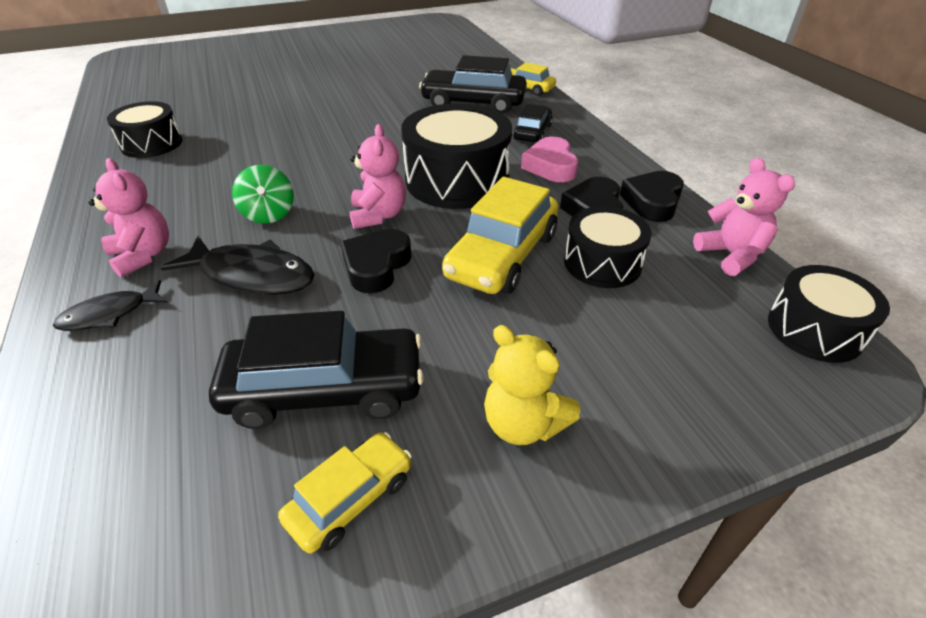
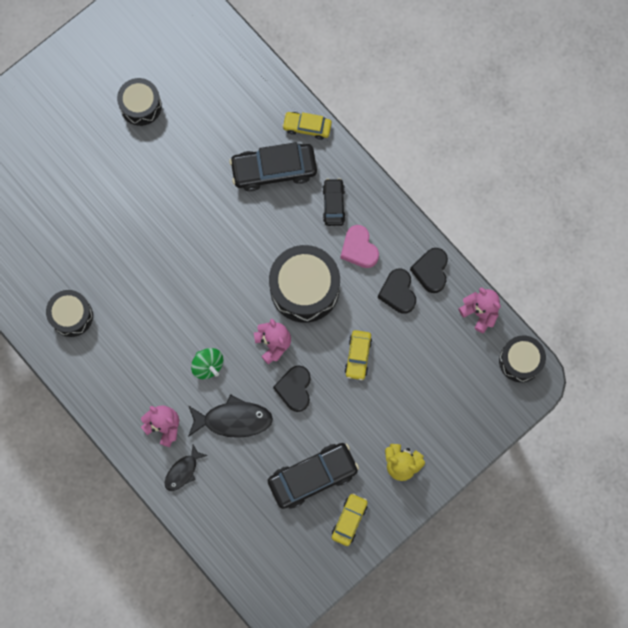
camera: 20 degrees left, 35 degrees up
yellow car [442,177,558,294] -> yellow car [345,330,372,380], size x0.57
black drum [564,206,652,288] -> black drum moved to [117,78,162,126]

